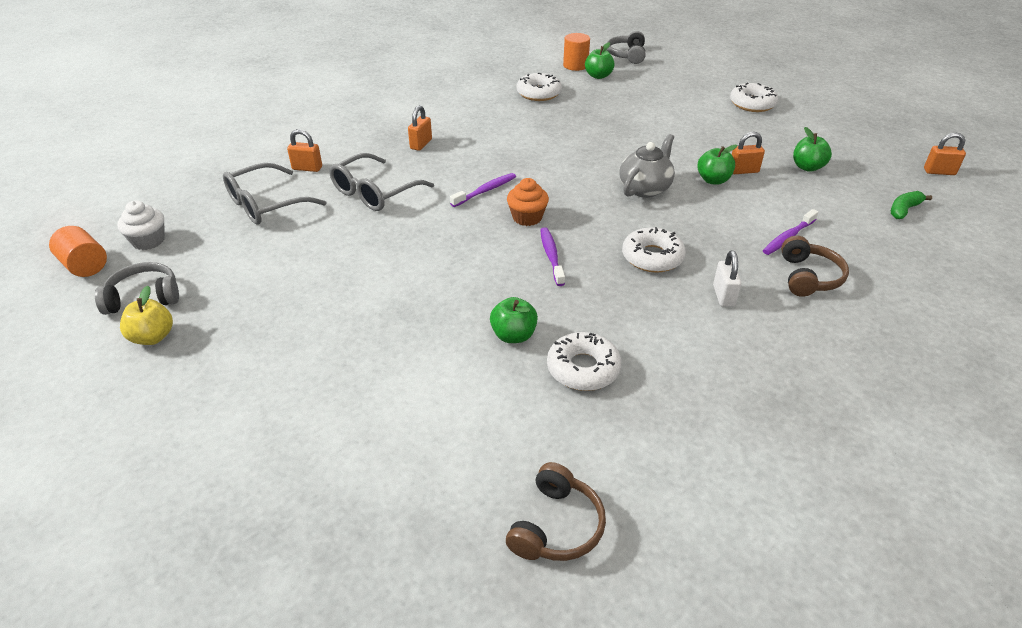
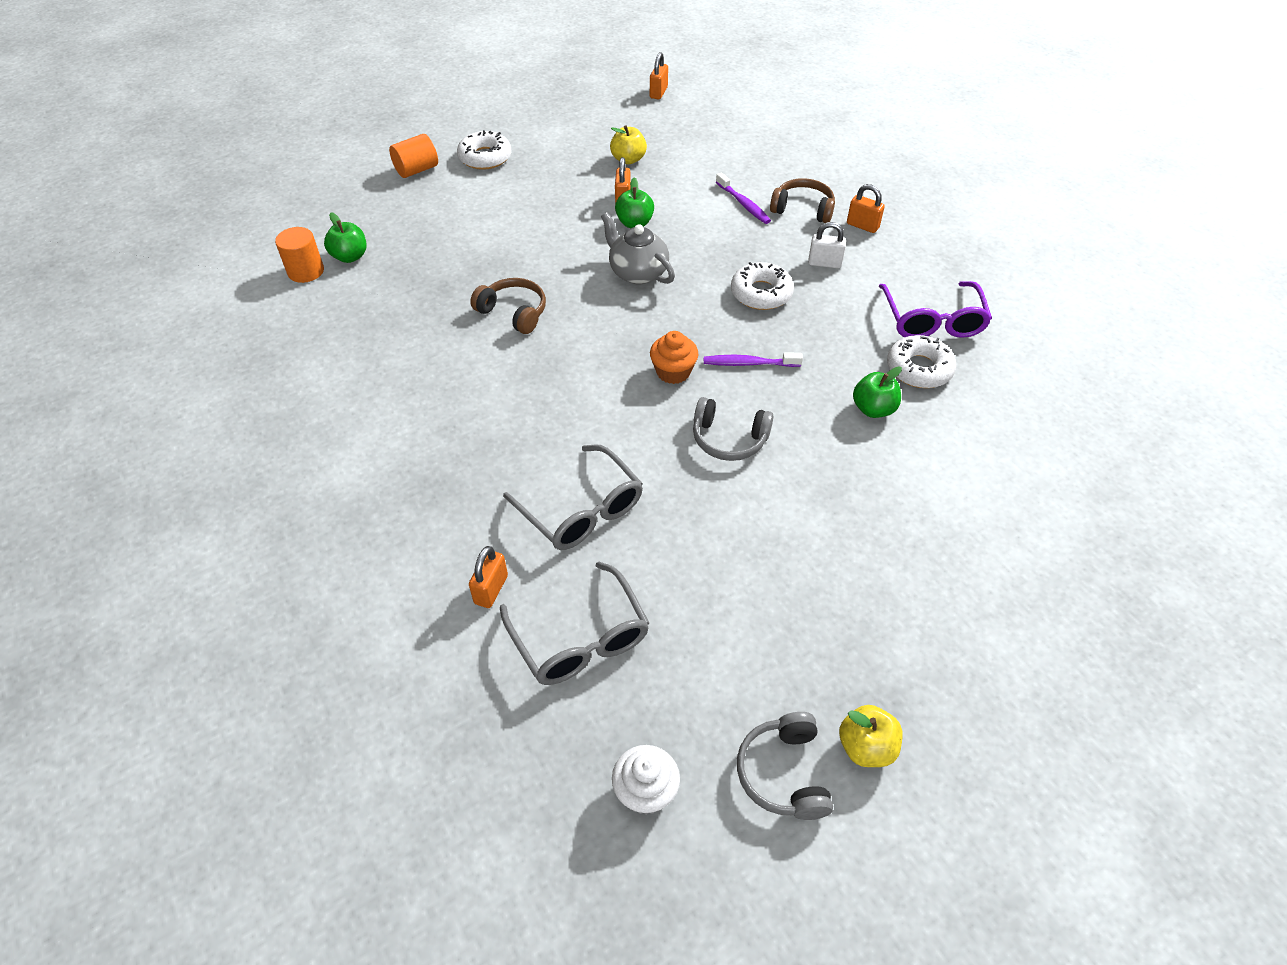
camera: 80 degrees left, 10 degrees up
orange cylinder [49,226,107,277] -> orange cylinder moved to [389,134,438,178]
orange padlock [408,105,432,151] -> orange padlock moved to [847,184,885,233]
purple toothbrush [450,173,516,207] -> none
brown headphones [506,462,606,561] -> brown headphones moved to [470,278,546,334]
white donut [517,72,562,101] -> none
grey headphones [607,31,645,64] -> grey headphones moved to [693,397,774,461]
green apple [793,127,832,172] -> yellow apple [610,126,647,164]
green banana [891,191,932,219] -> none
none -> purple glasses [879,281,992,338]

